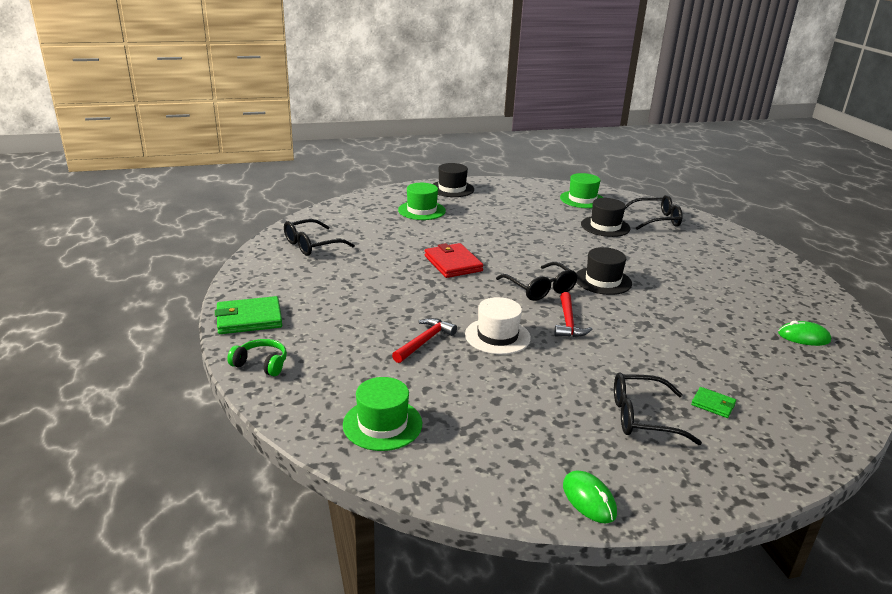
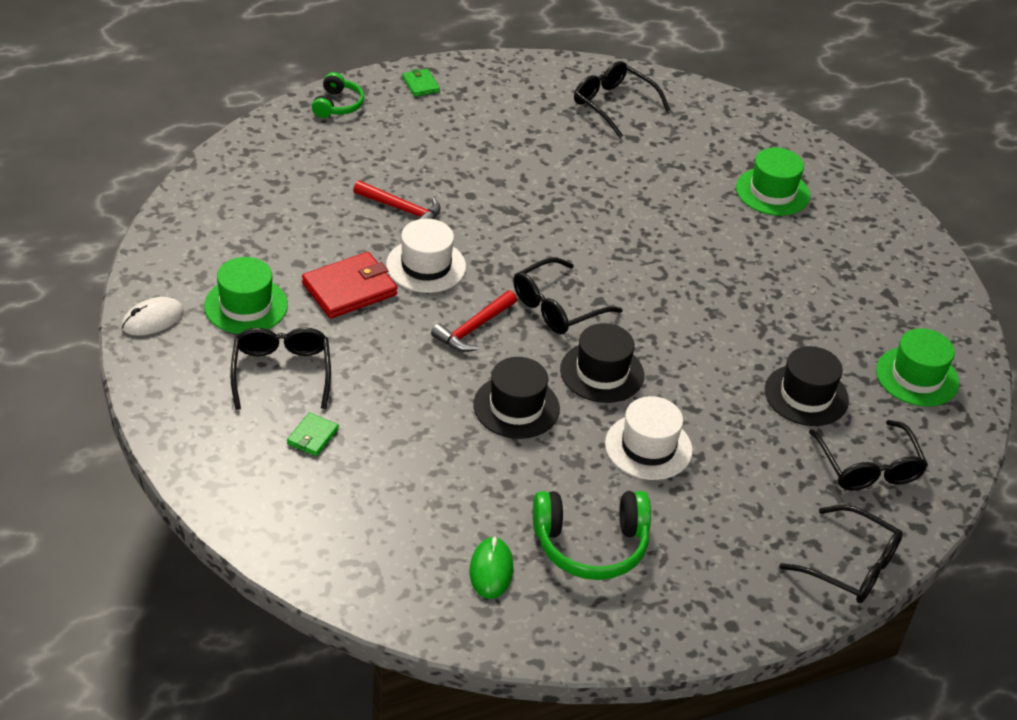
camera: 80 degrees right, 15 degrees up
green wallet [215,296,282,334] -> green wallet [402,69,440,97], size x0.52
green hat [343,377,422,451] -> green hat moved to [204,257,288,334]
red wallet [424,243,484,278] -> red wallet moved to [302,252,398,319]
black hat [433,163,474,197] -> black hat moved to [474,357,560,439]
red hammer [554,292,592,337] -> red hammer turned 45 degrees counterclockwise [431,290,517,352]
green mouse [563,470,617,524] -> white mouse [121,297,184,336]
none -> green headphones [533,491,651,580]
none -> white hat [605,396,693,480]
none -> black glasses [779,505,903,603]

